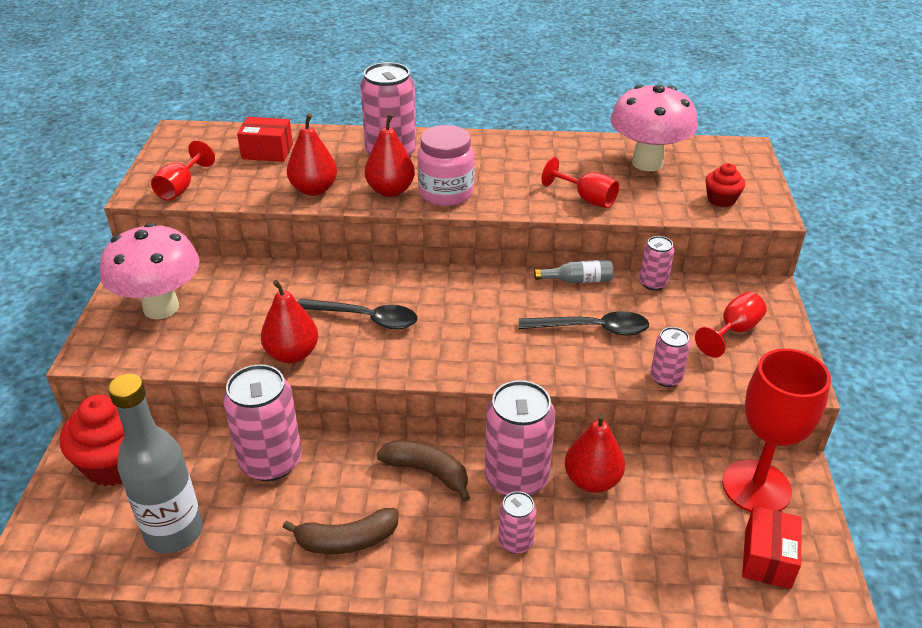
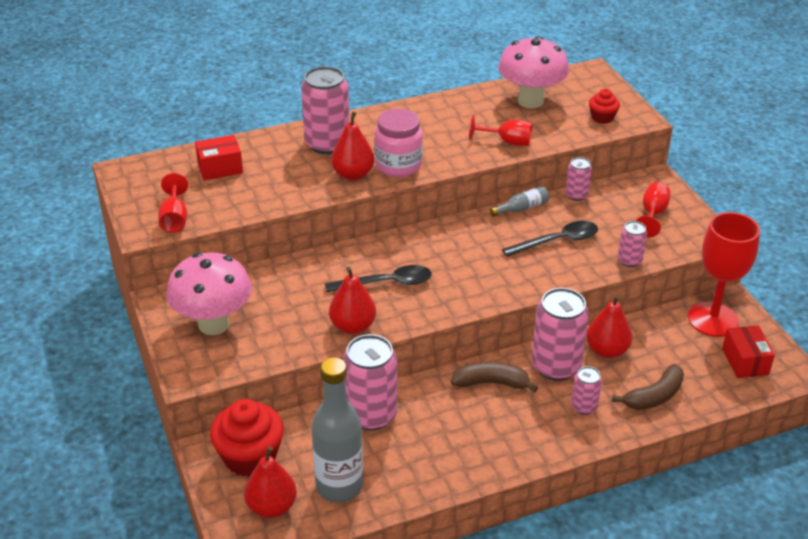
camera: 25 degrees left, 0 degrees up
brown banana [282,508,398,554] -> brown banana moved to [612,364,684,410]
red pear [287,113,337,196] -> red pear moved to [244,446,297,518]

